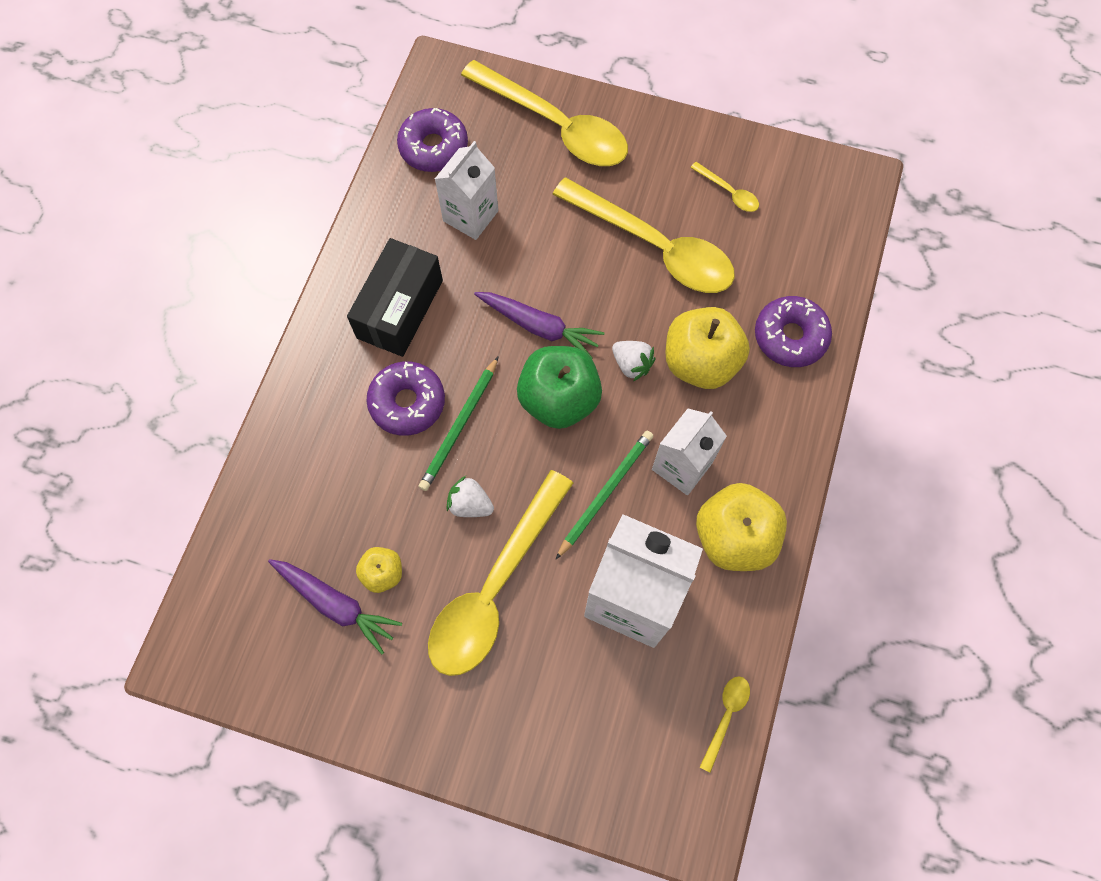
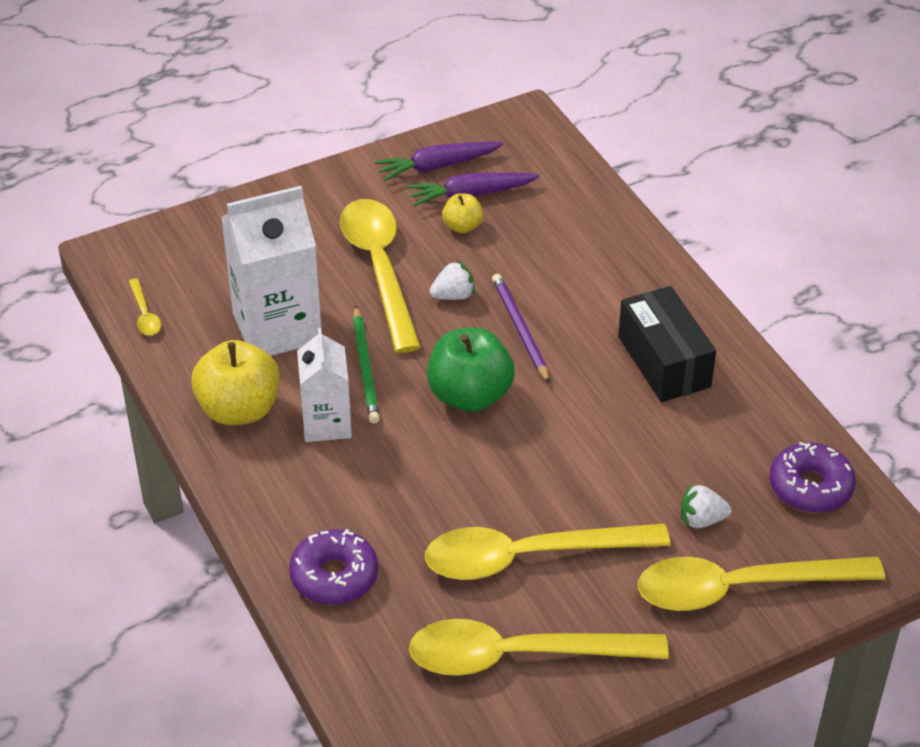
camera: 135 degrees right, 25 degrees down
purple donut [367,361,445,436] -> none
green pencil [418,356,499,491] -> purple pencil [492,274,550,384]
white carton [435,141,498,240] -> none
purple carrot [474,292,604,358] -> purple carrot moved to [375,142,503,181]
white strawberry [612,341,656,381] -> white strawberry moved to [681,484,731,528]
yellow apple [665,307,750,389] -> none
yellow spoon [691,162,759,212] -> yellow spoon [409,619,669,676], size x2.46

